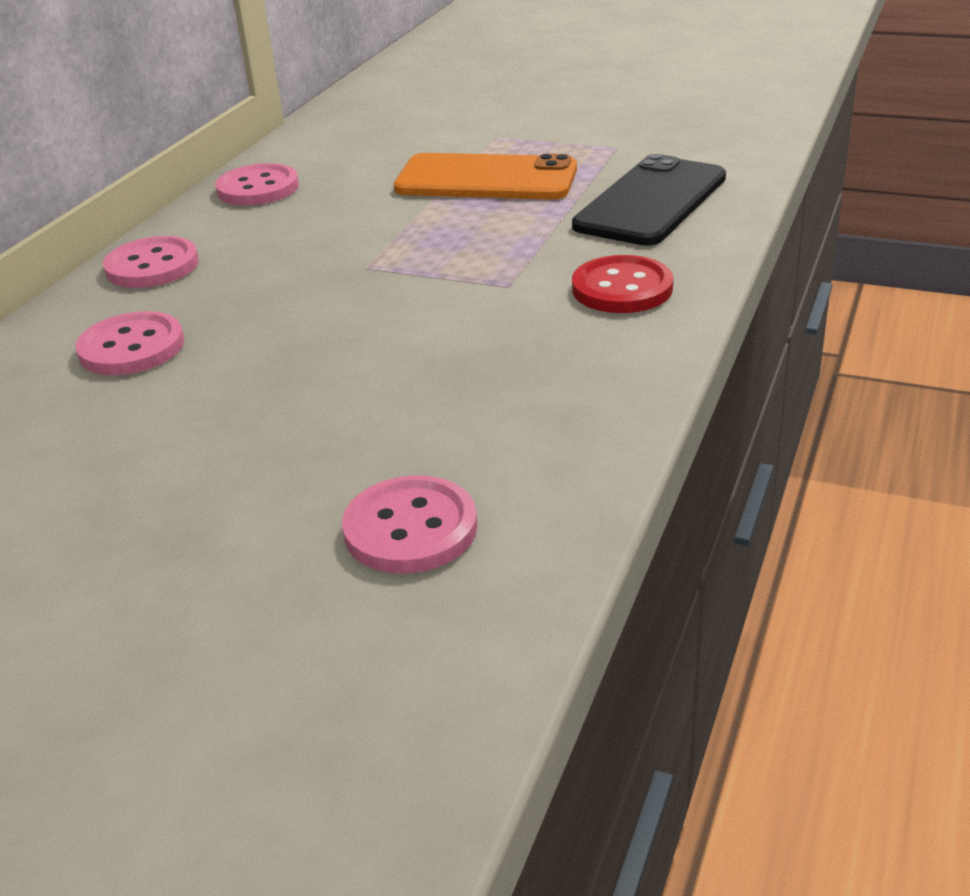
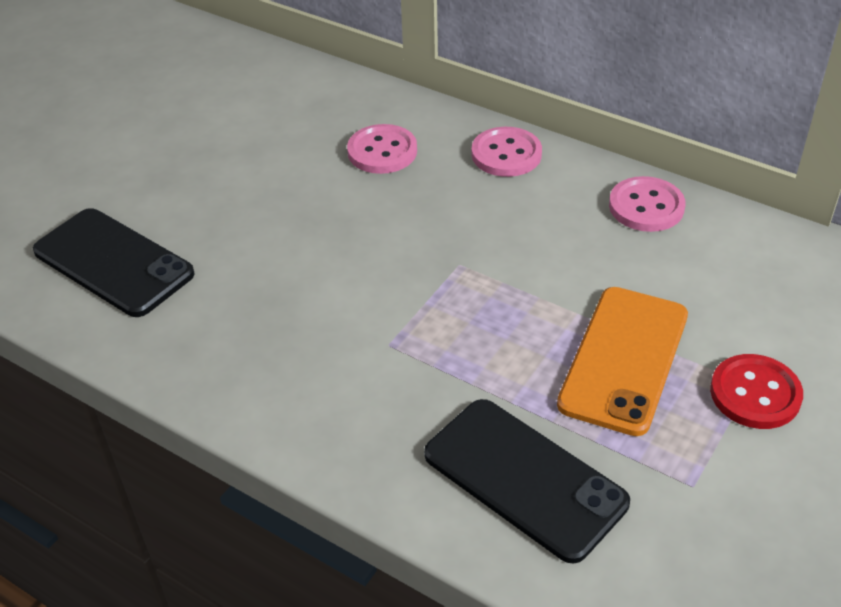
camera: 100 degrees right, 10 degrees up
pink button [342,475,477,574] -> black phone [33,208,195,317]
red button [572,255,673,313] -> red button moved to [710,354,803,429]

